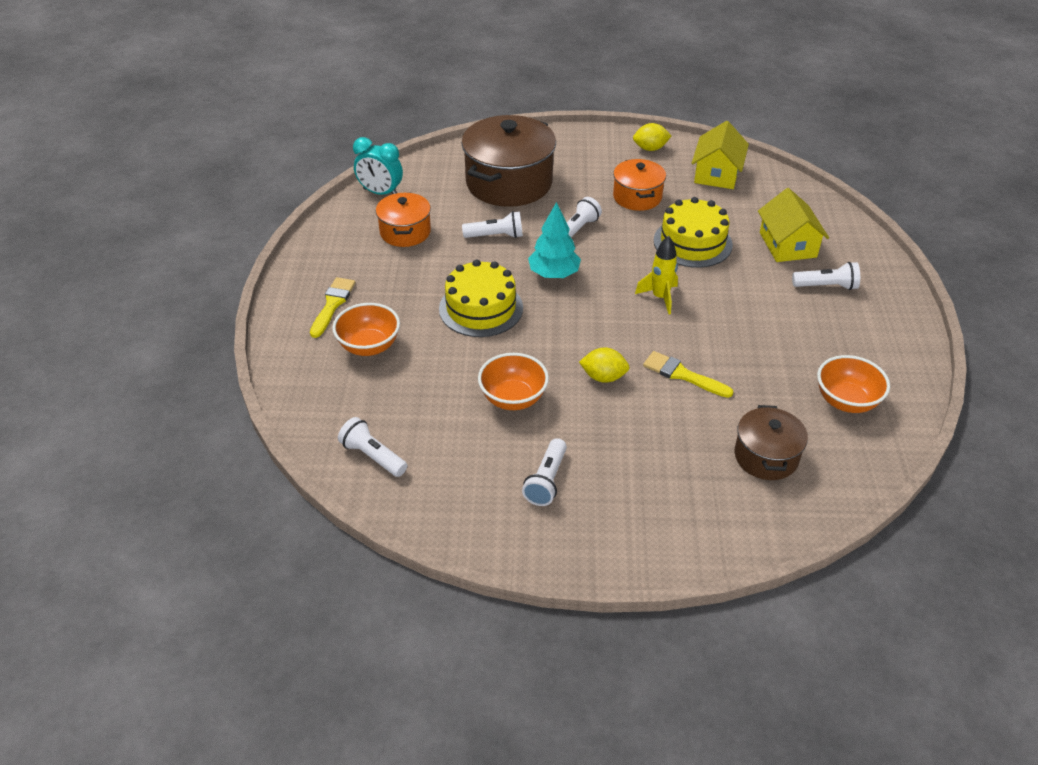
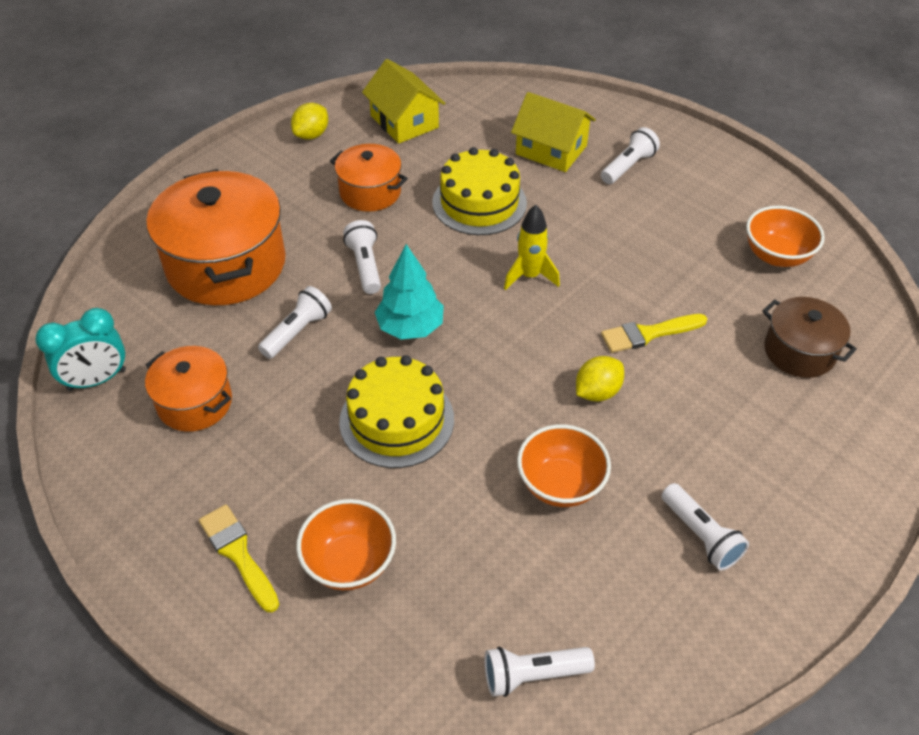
camera: 50 degrees left, 5 degrees up
brown pot [462,115,556,207] -> orange pot [146,169,286,305]

